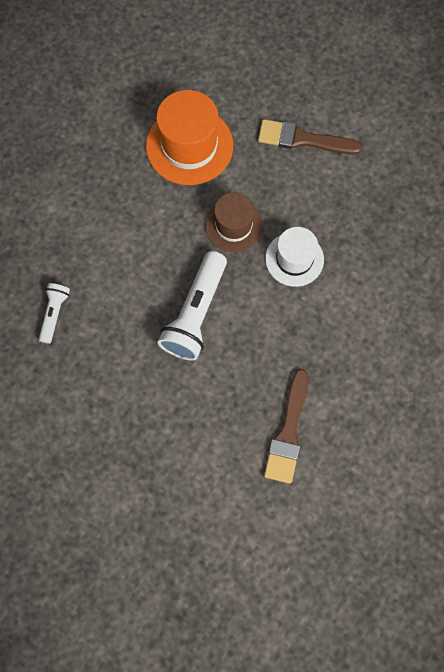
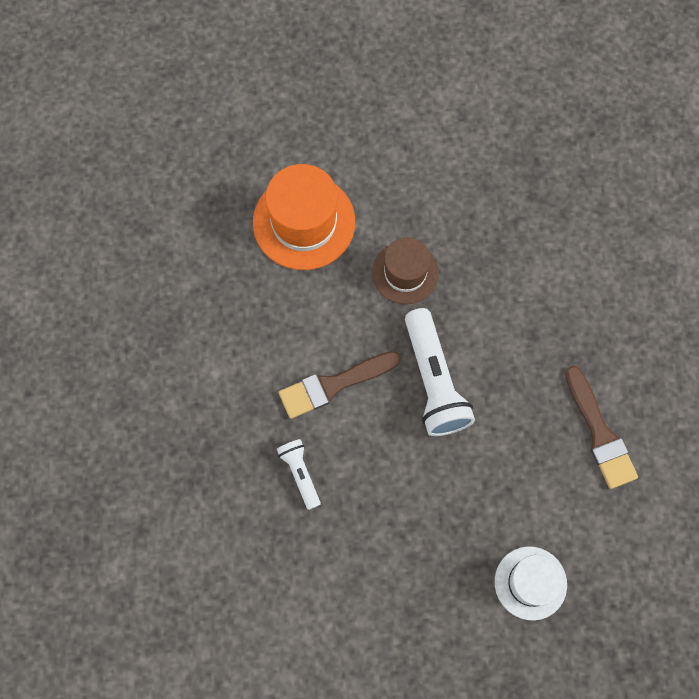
camera: 35 degrees left, 0 degrees up
brown brush [258,119,362,155] -> brown brush moved to [278,351,401,419]
white hat [265,227,324,287] -> white hat moved to [495,546,567,621]

